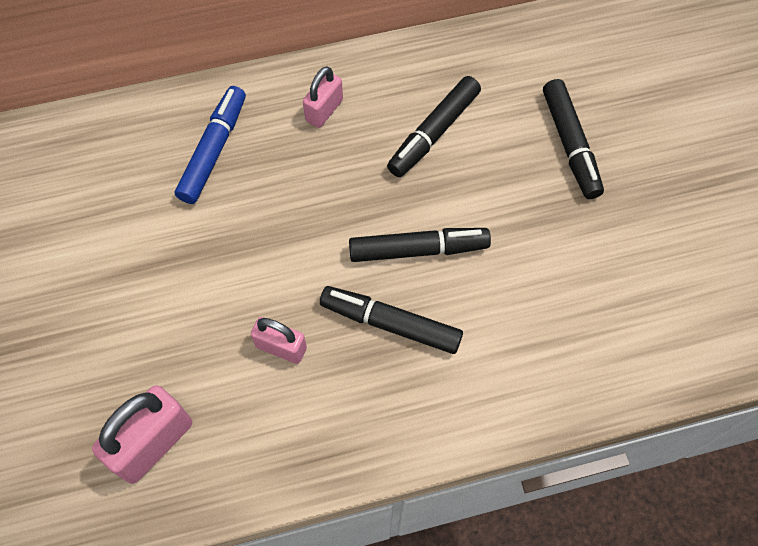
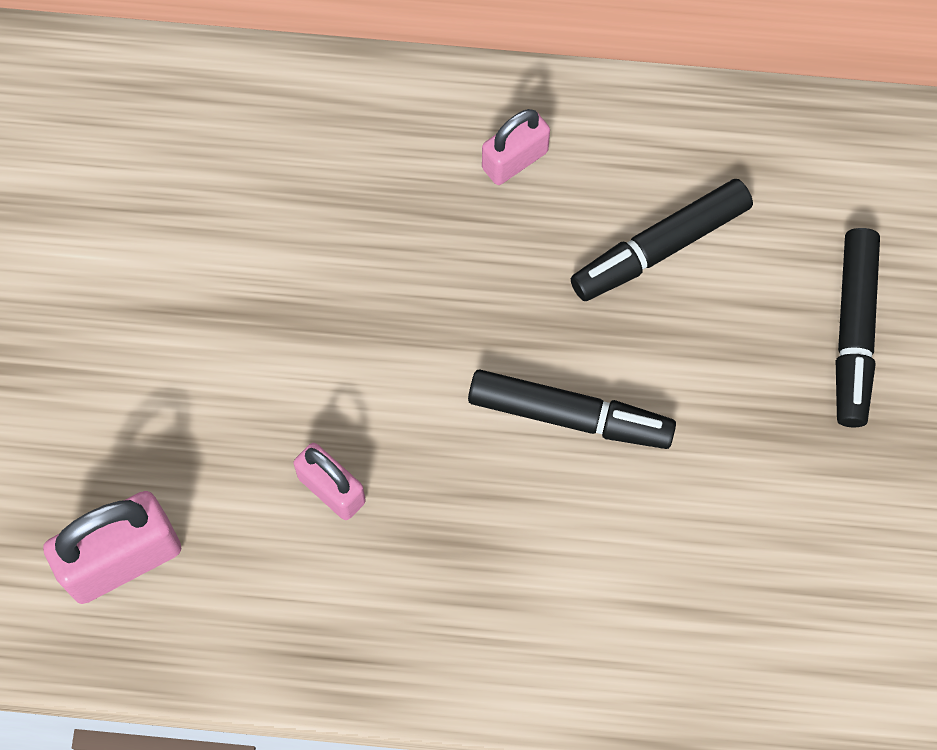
camera: 20 degrees right, 5 degrees up
blue marker [175,86,246,204] -> none
black marker [320,286,463,354] -> none

